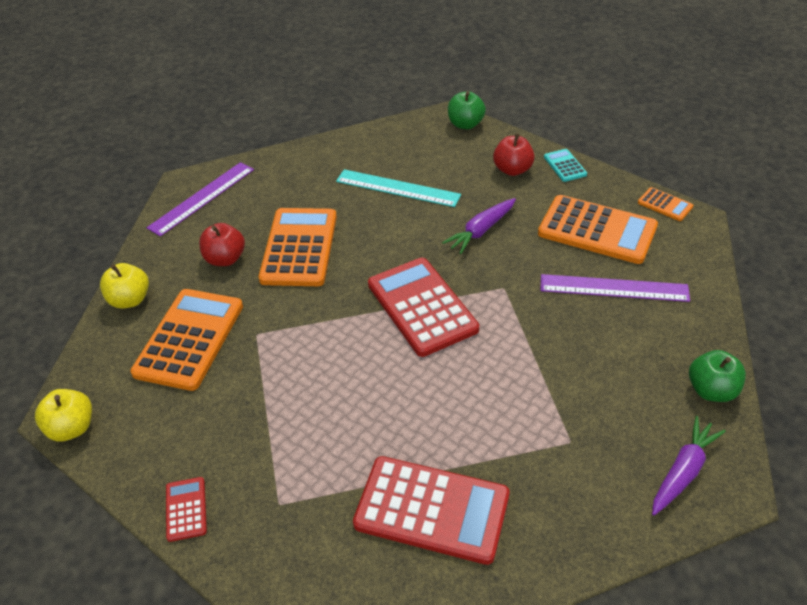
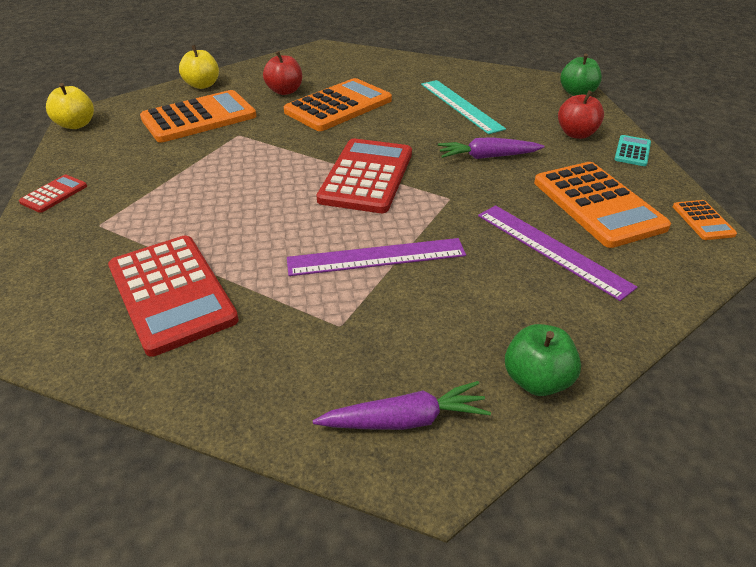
camera: 40 degrees right, 5 degrees down
purple ruler [147,162,254,236] -> purple ruler moved to [287,238,466,276]

